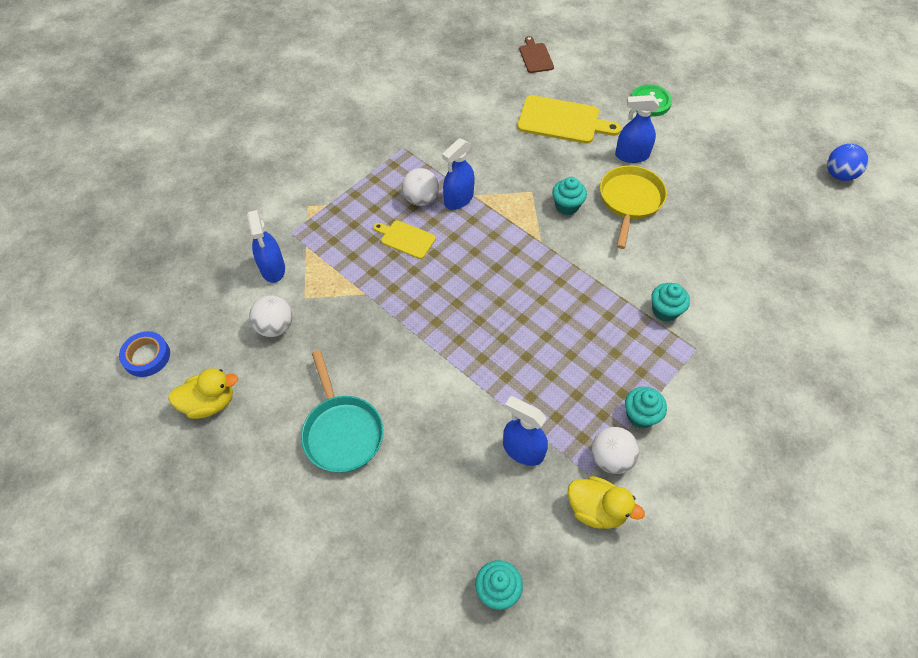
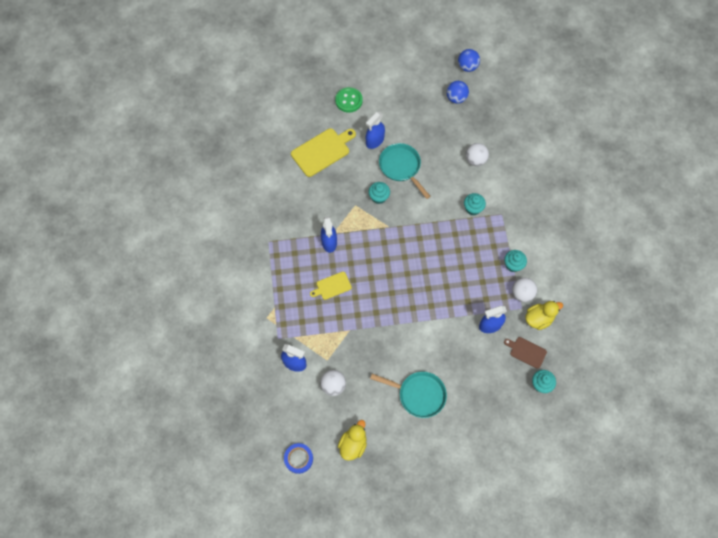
camera: 50 degrees left, 10 degrees up
white ball [402,168,439,206] -> white ball moved to [466,143,489,166]
brown cutting board [519,36,554,73] -> brown cutting board moved to [504,337,547,369]
yellow pan [600,165,667,249] -> turquoise pan [379,143,430,199]
none -> blue ball [446,81,469,104]

